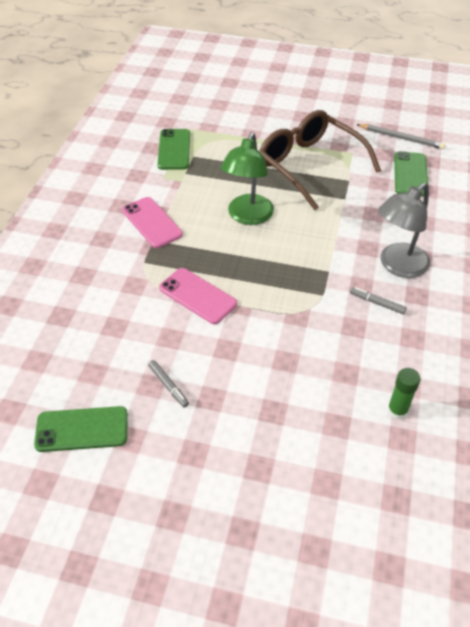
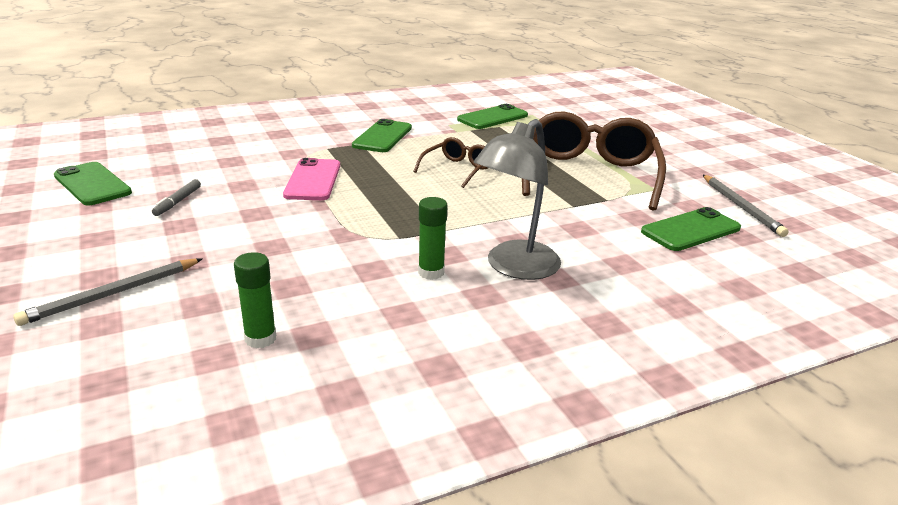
camera: 50 degrees right, 20 degrees down
pink phone [122,197,183,248] -> green phone [352,119,412,152]
green lamp [221,133,274,225] -> brown glasses [413,137,488,188]
grey marker [350,287,406,314] -> green glue stick [418,197,448,280]
grey lamp [378,183,430,278] -> grey lamp turned 60 degrees counterclockwise [474,119,561,280]
none -> grey pencil [13,258,202,326]

